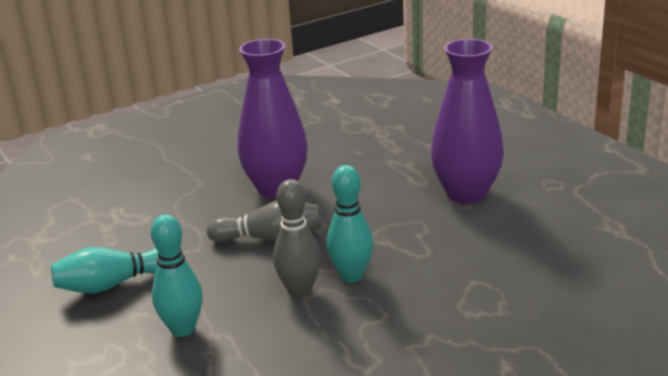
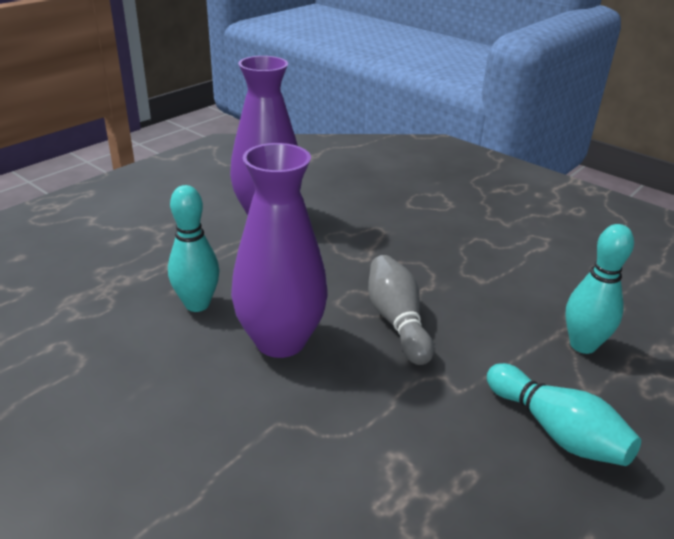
camera: 110 degrees left, 5 degrees up
grey bowling pin [273,179,321,298] -> none
turquoise bowling pin [327,165,373,282] -> turquoise bowling pin moved to [168,185,220,312]

